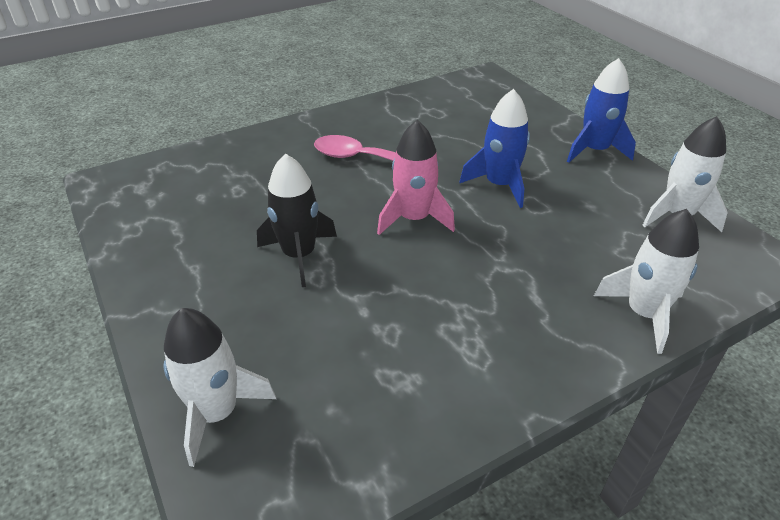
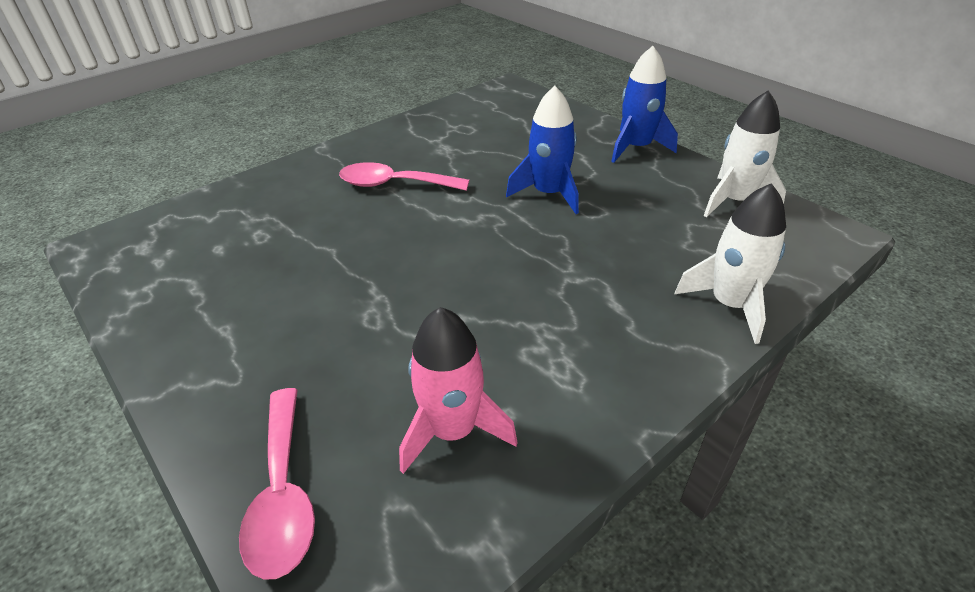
camera: 10 degrees left, 0 degrees up
white rocket [163,308,276,467] -> pink spoon [239,388,315,580]
black rocket [257,153,337,287] -> none
pink rocket [377,120,455,235] -> pink rocket moved to [399,307,518,474]

